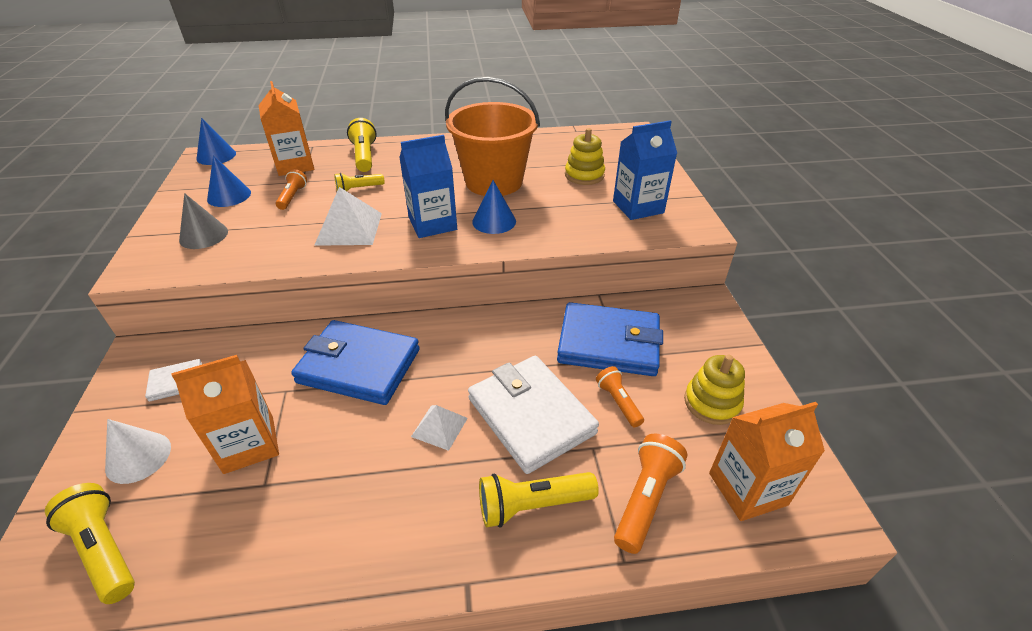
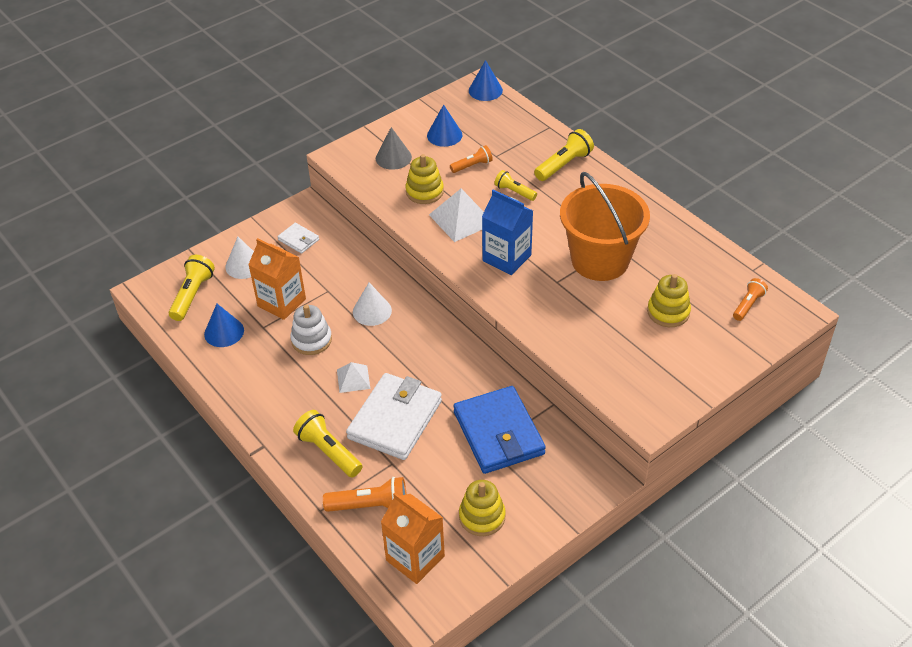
camera: 60 degrees right, 5 degrees up
orange carton [259,81,314,176] -> none
blue wallet [291,320,420,405] -> white cone [353,283,392,326]
blue cone [472,180,516,234] -> blue cone moved to [204,304,244,347]
orange flashlight [596,366,644,427] -> orange flashlight moved to [733,278,768,321]
blue carton [613,120,677,220] -> none
none -> white stacking toy [291,305,332,355]
none -> yellow stacking toy [406,154,444,204]

